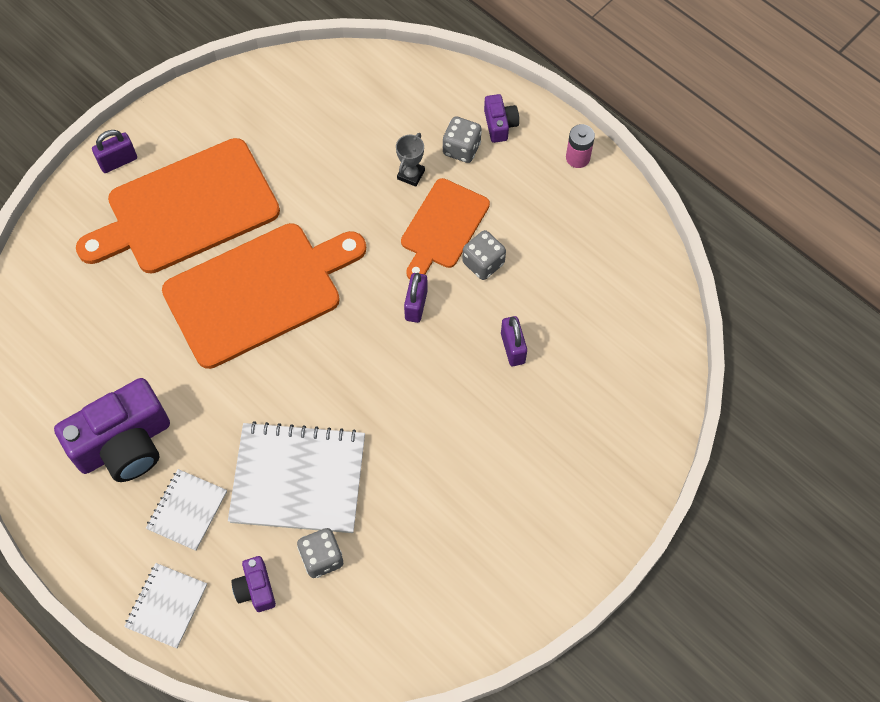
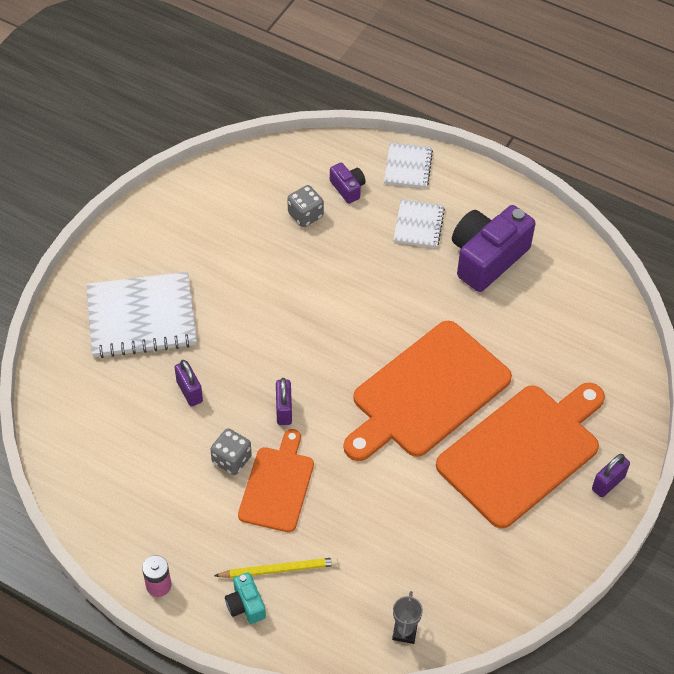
camera: 165 degrees right, 10 degrees down
white notebook [228,421,365,533] -> white notebook moved to [86,272,197,358]
grey trophy [396,133,425,187] -> grey trophy moved to [392,591,423,644]
grey dice [443,116,482,163] -> yellow pencil [214,557,338,578]
purple camera [484,94,519,143] -> turquoise camera [225,572,266,624]

